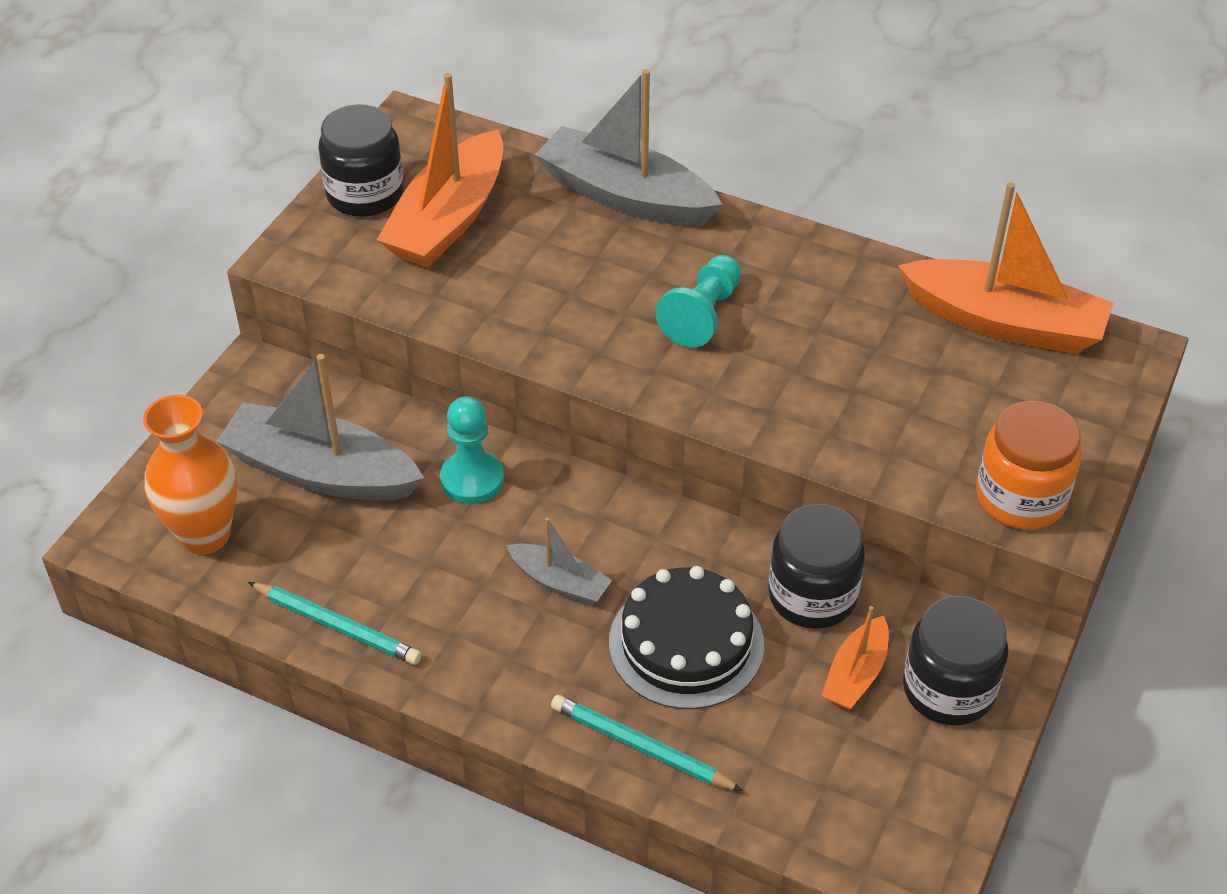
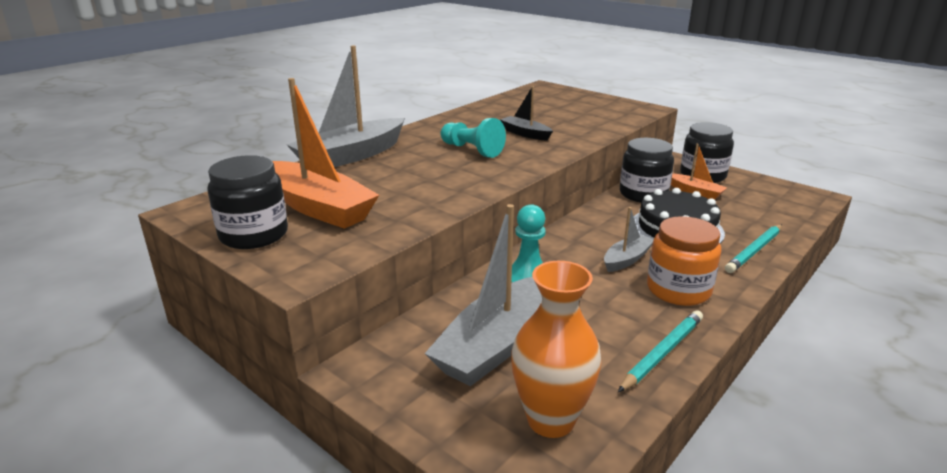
camera: 75 degrees left, 20 degrees down
orange boat [898,182,1113,354] -> none
orange jar [976,401,1082,529] -> orange jar moved to [647,216,721,306]
none -> black boat [500,86,553,140]

